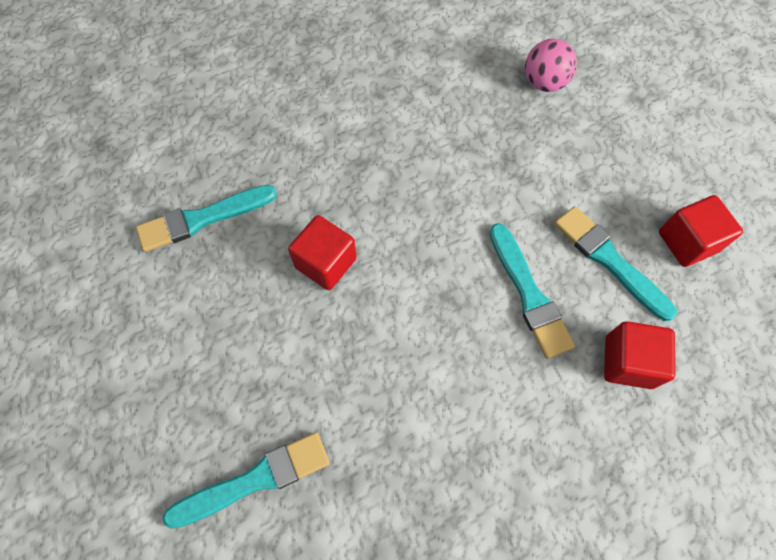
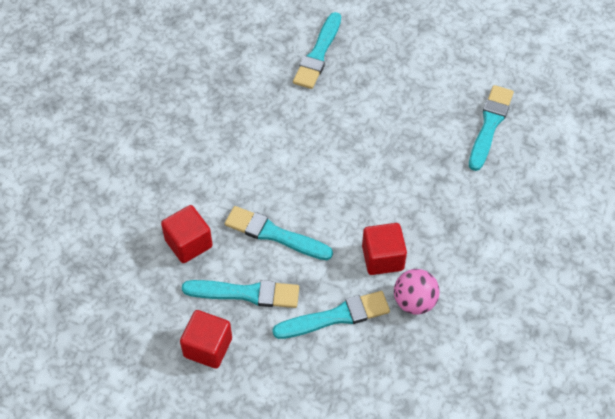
camera: 135 degrees right, 10 degrees down
red cube [288,215,357,290] -> red cube moved to [362,223,407,275]
pink ball [525,39,577,92] -> pink ball moved to [394,269,440,315]
none -> turquoise brush [272,291,390,339]

